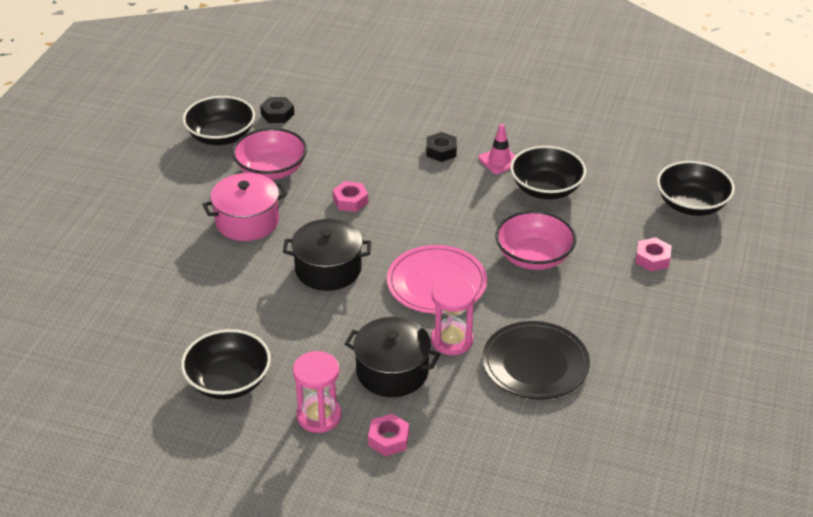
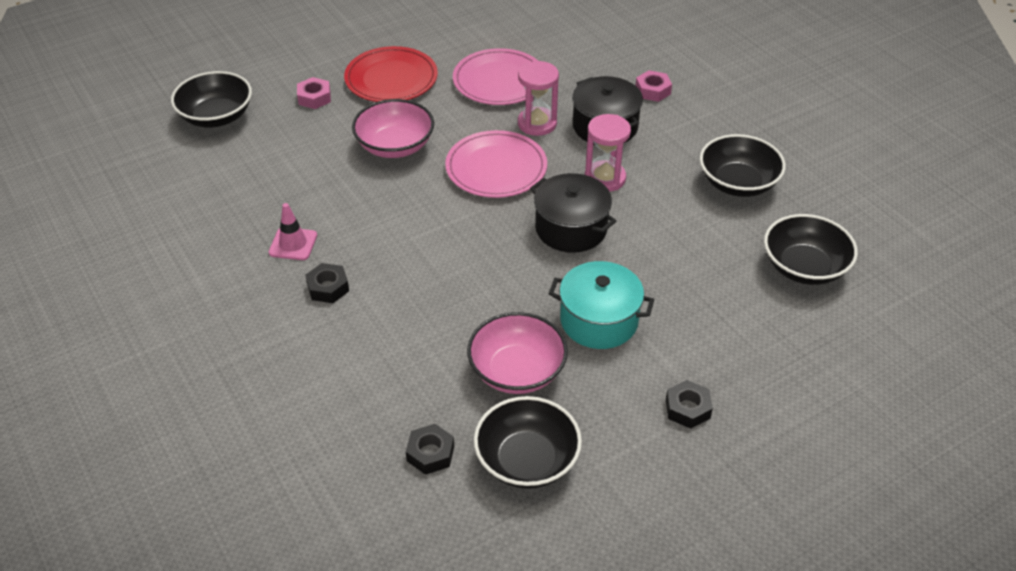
camera: 140 degrees left, 5 degrees up
pink pot [202,173,288,241] -> turquoise pot [549,261,654,349]
pink hourglass [293,351,342,433] -> pink hourglass moved to [585,114,631,192]
pink nut [333,181,368,212] -> none
black plate [482,321,590,399] -> pink plate [453,48,538,105]
black bowl [510,146,586,199] -> black bowl moved to [764,214,858,285]
none -> red plate [344,46,438,102]
none -> black nut [666,380,713,429]

